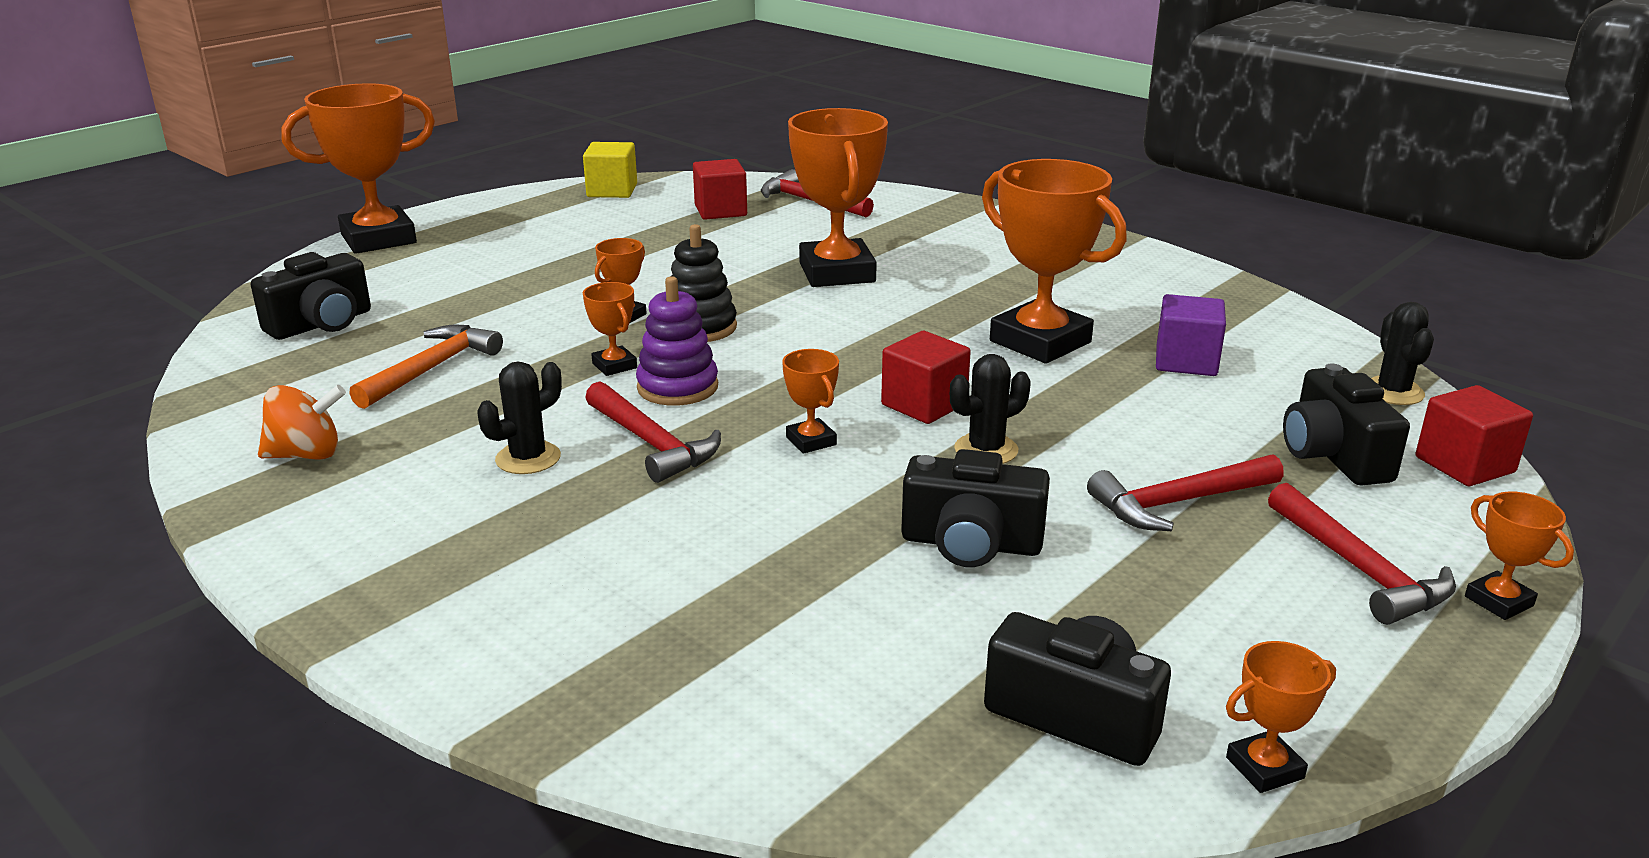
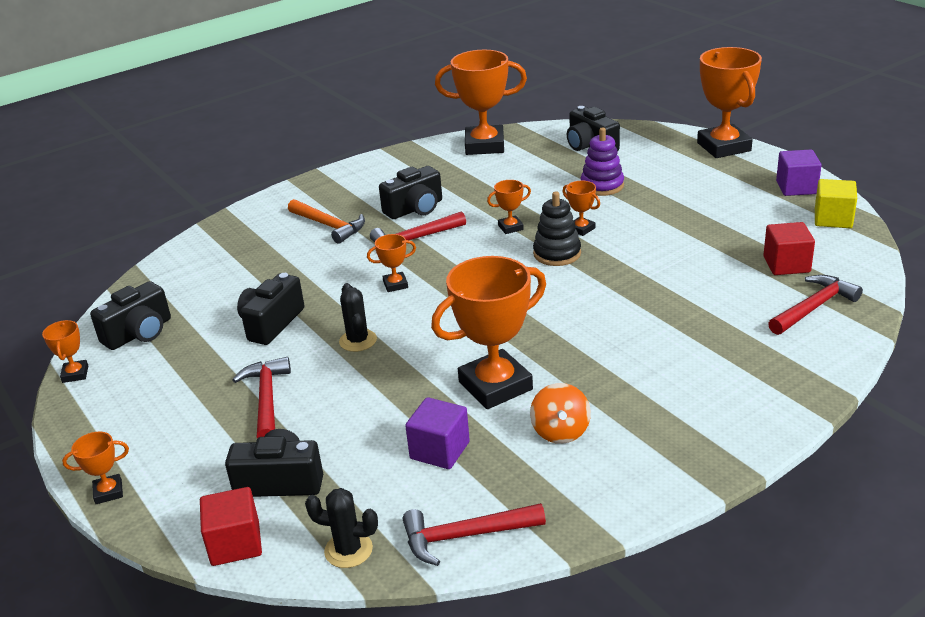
camera: 105 degrees right, 5 degrees up
orange spinning top [258,385,346,460] -> orange spinning top moved to [530,383,591,444]
orange hammer [349,325,503,409] -> orange hammer moved to [288,199,365,244]
black cactus [477,362,562,474] -> black camera [379,166,442,219]
purple stacking toy [636,277,718,406] -> purple stacking toy moved to [581,127,624,196]
orange trophy [788,108,888,287] -> orange trophy moved to [435,50,527,155]
red cube [881,331,971,424] -> none
red hammer [1268,483,1456,625] -> red hammer moved to [403,503,546,566]
none -> purple cube [776,150,822,196]

